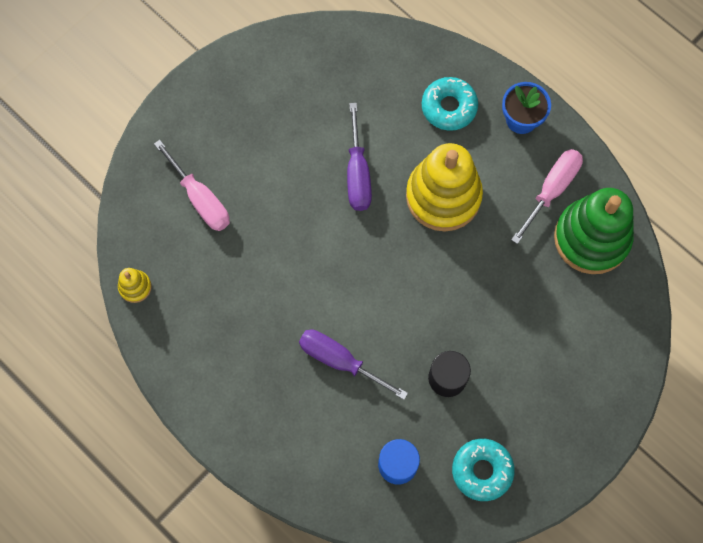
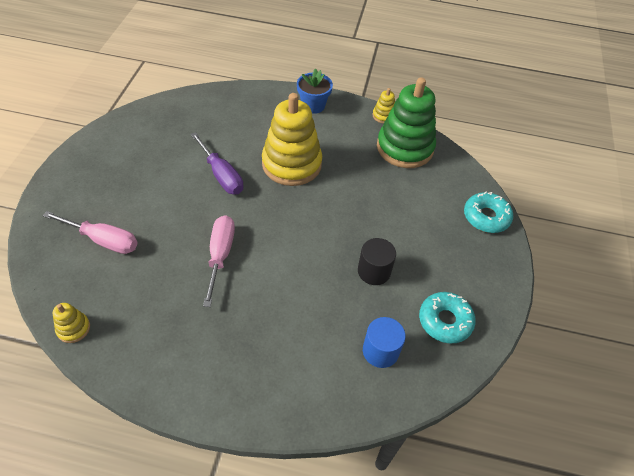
camera: 35 degrees left, 20 degrees down
purple screwdriver [299,330,408,400] -> none
turquoise donut [422,77,478,131] -> turquoise donut moved to [464,192,513,233]
pink screwdriver [511,149,583,244] -> pink screwdriver moved to [203,215,235,307]
none -> yellow stacking toy [372,88,395,124]

